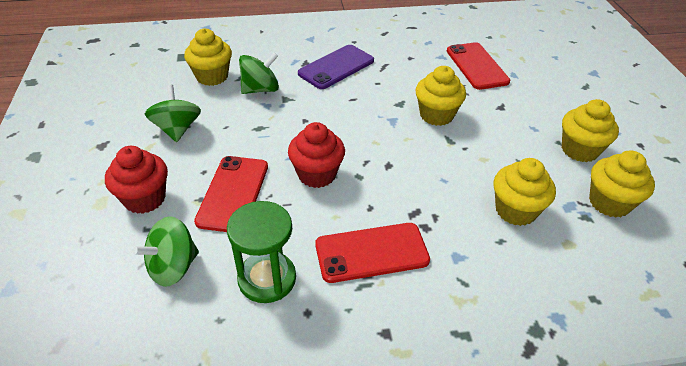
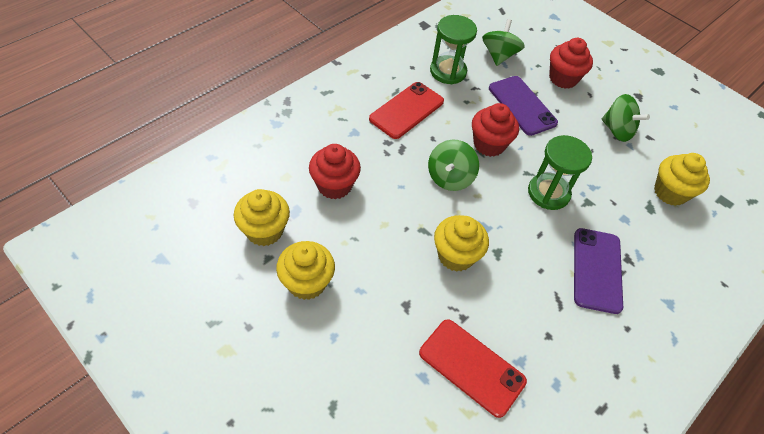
camera: 140 degrees right, 10 degrees up
red phone [194,156,268,232] -> purple phone [489,76,558,136]
green spinning top [239,52,279,94] -> green spinning top moved to [428,140,479,191]
yellow cupcake [494,158,556,226] -> red cupcake [309,144,361,200]
none -> green hourglass [528,135,592,210]

